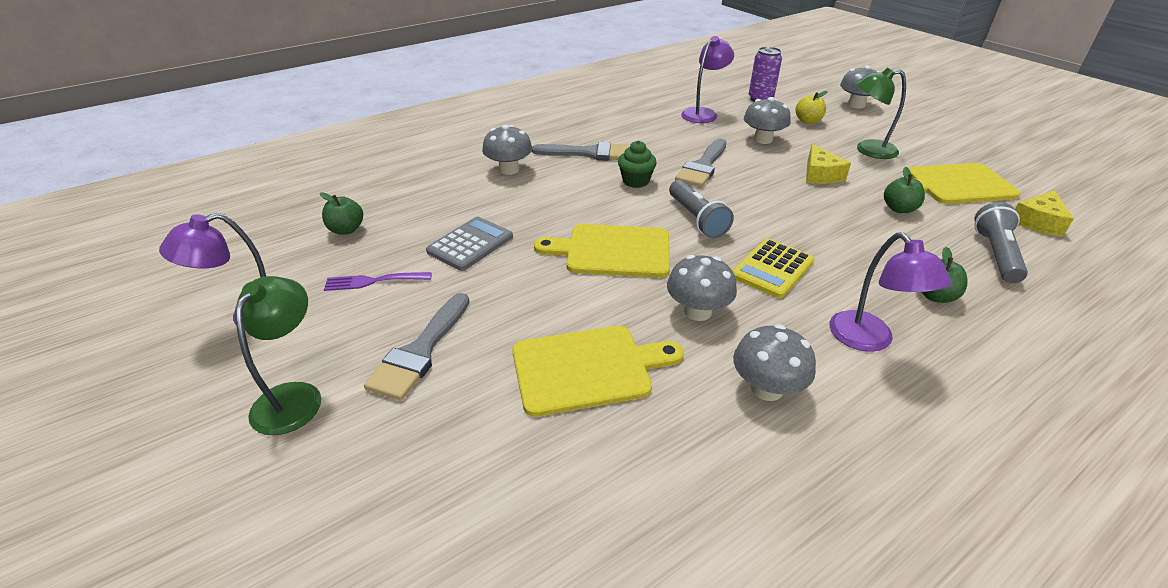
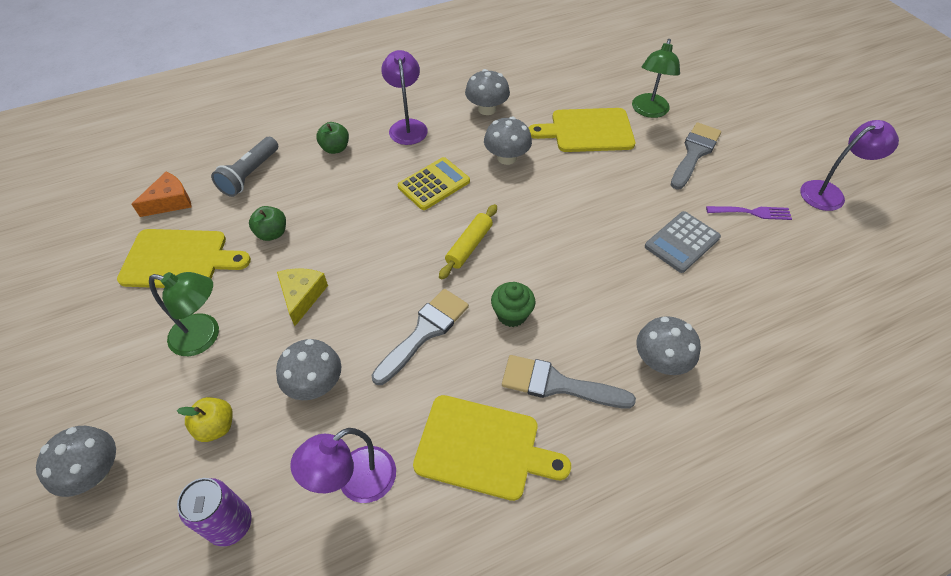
camera: 170 degrees left, 15 degrees up
green lamp [235,276,321,435] -> green lamp moved to [632,39,680,118]
green apple [320,192,363,235] -> none
yellow cutting board [534,224,670,278] -> yellow cutting board moved to [413,395,571,501]
grey flashlight [669,180,734,238] -> yellow rolling pin [439,204,497,280]
yellow cheese [1015,190,1074,237] -> orange cheese [132,172,192,217]

